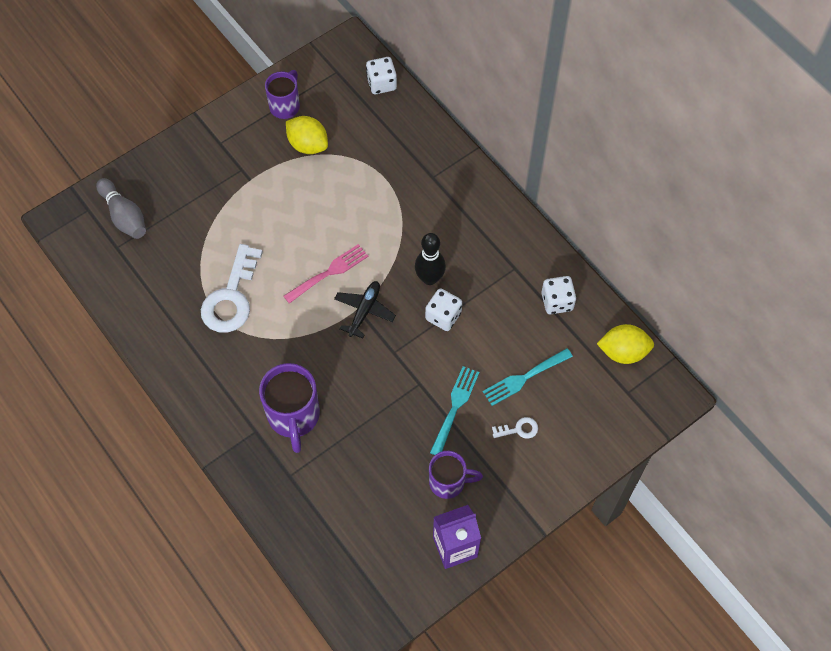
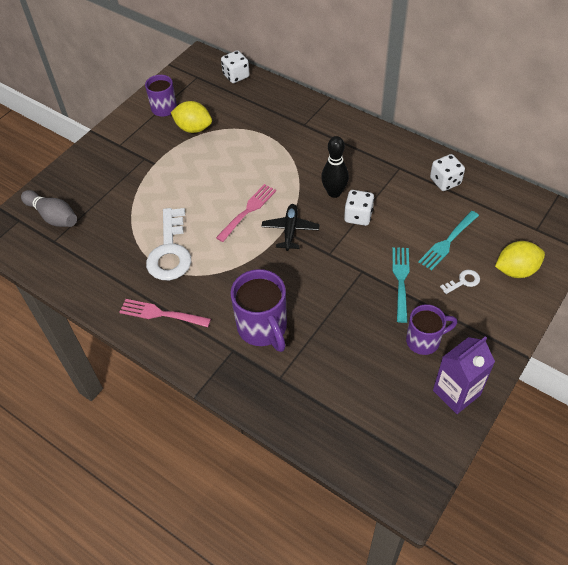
camera: 15 degrees left, 10 degrees down
yellow lemon [597,324,654,364] -> yellow lemon moved to [495,241,545,278]
none -> pink fork [119,299,211,327]

